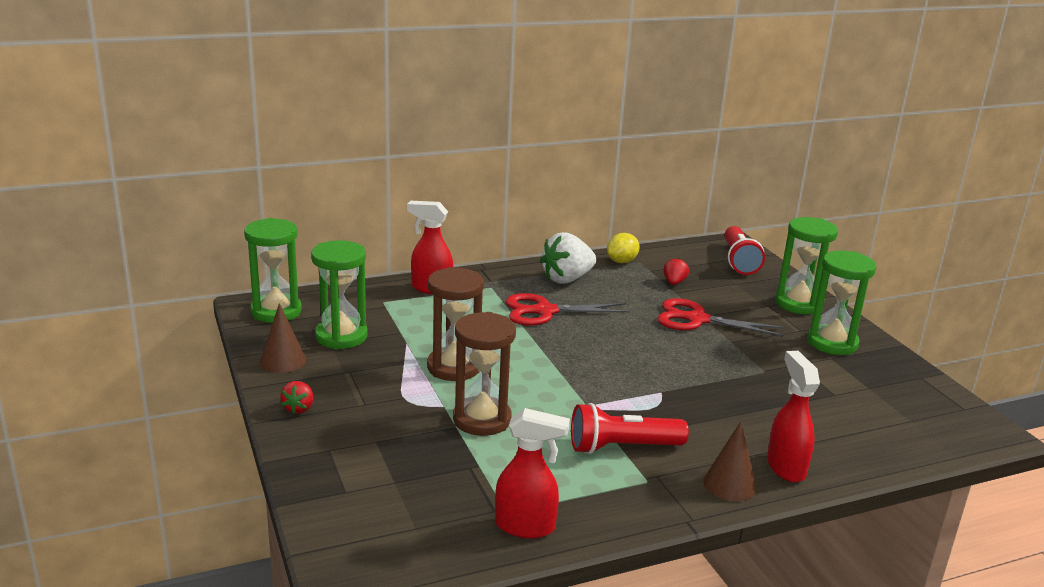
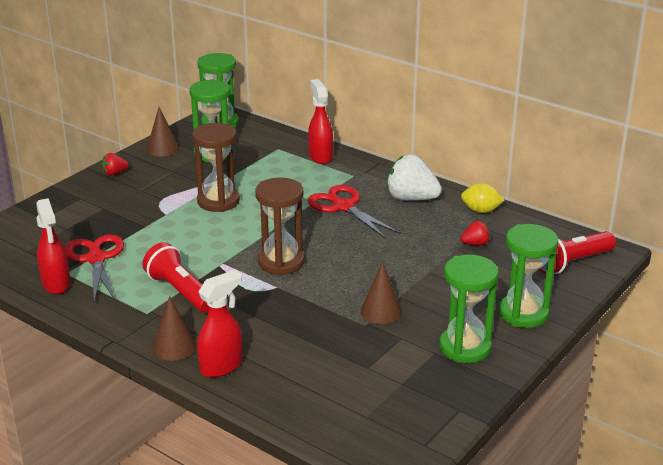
camera: 60 degrees right, 5 degrees up
brown hourglass [453,312,516,436] -> brown hourglass moved to [255,178,305,275]
red scissors [657,298,785,337] -> red scissors moved to [65,234,124,302]
none -> brown cone [360,262,402,324]

